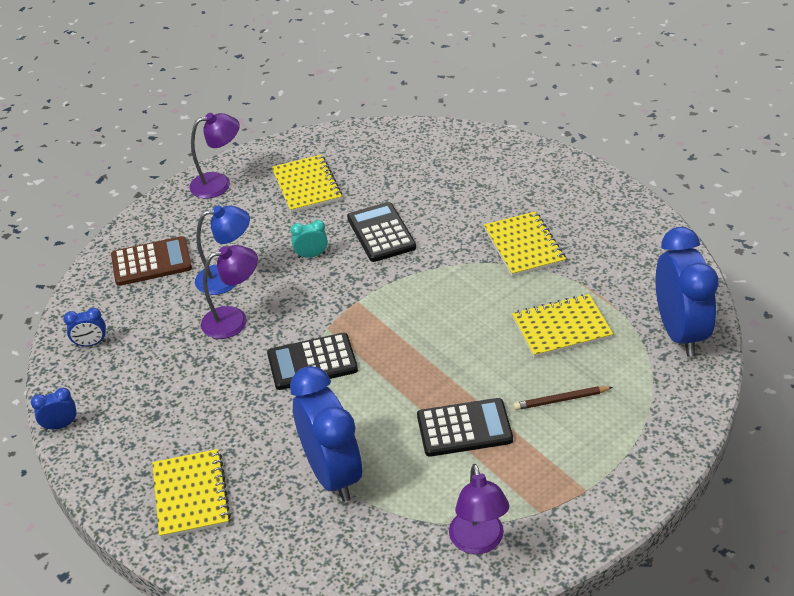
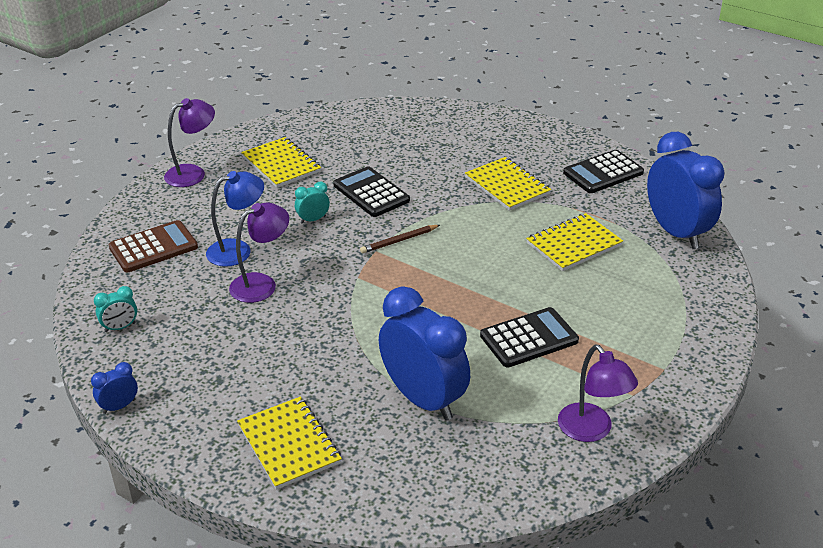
camera: 20 degrees left, 5 degrees down
blue clock [64,308,106,347] -> turquoise clock [94,286,137,332]
black calculator [267,333,358,390] -> black calculator moved to [563,150,644,193]
brown pencil [514,386,613,410] -> brown pencil moved to [360,225,440,254]

